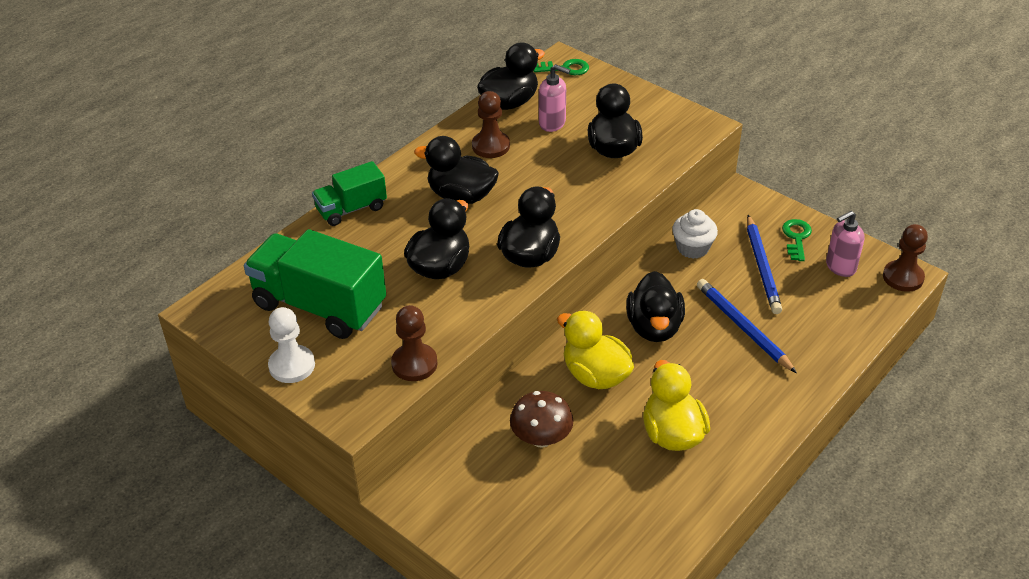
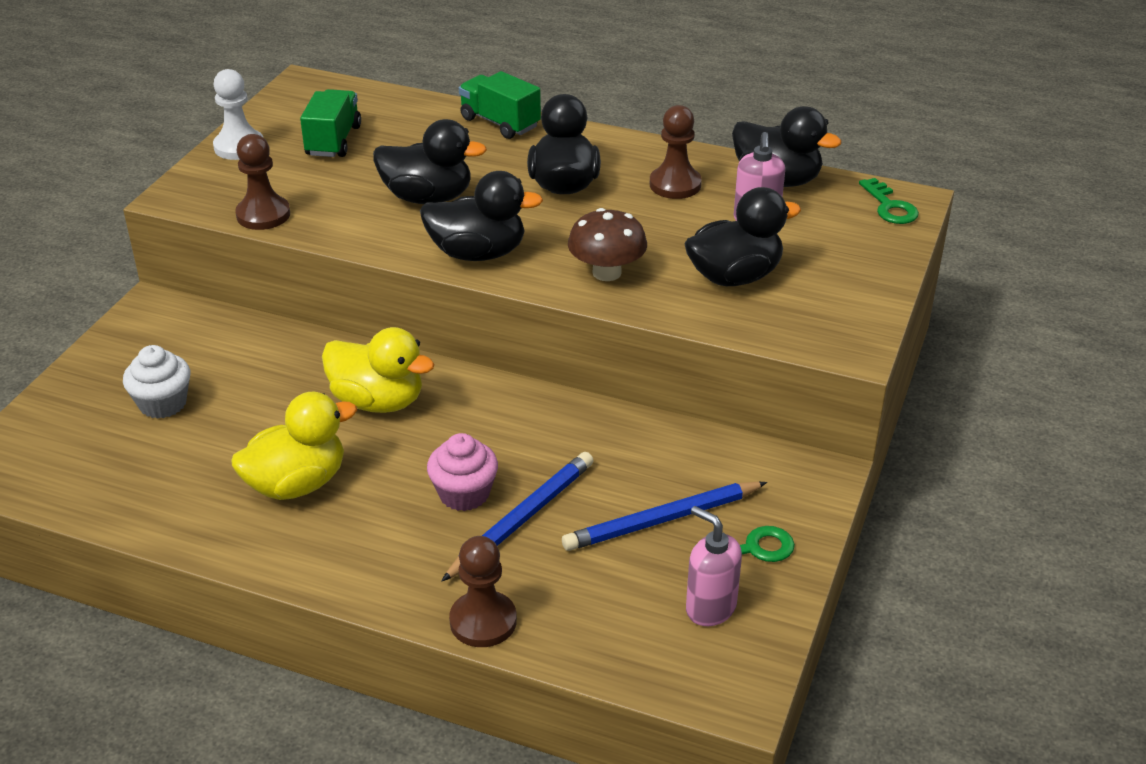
camera: 70 degrees right, 5 degrees down
green truck [244,229,386,339] -> green truck [300,89,361,157], size x0.57
brown mushroom [510,391,573,448] -> brown mushroom moved to [568,208,647,281]
yellow duck [557,310,634,389] -> yellow duck turned 90 degrees clockwise [322,327,434,413]
black duck [626,271,685,342] -> none
white cupcake [672,209,718,259] -> white cupcake moved to [123,345,190,419]
brown pawn [883,224,928,292] -> brown pawn moved to [449,536,517,647]
none -> pink cupcake [427,433,498,511]

